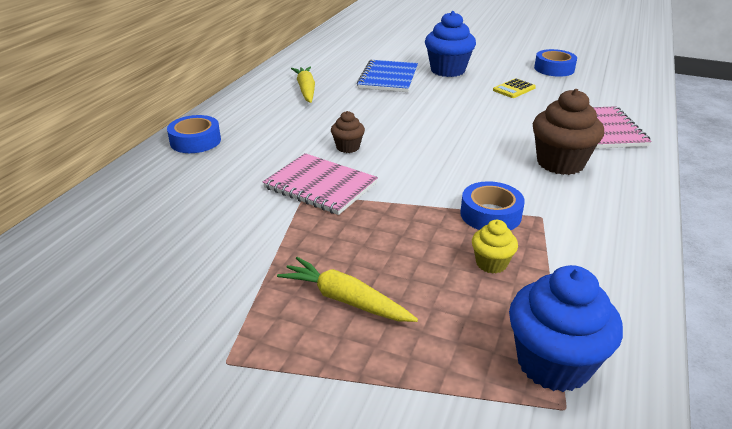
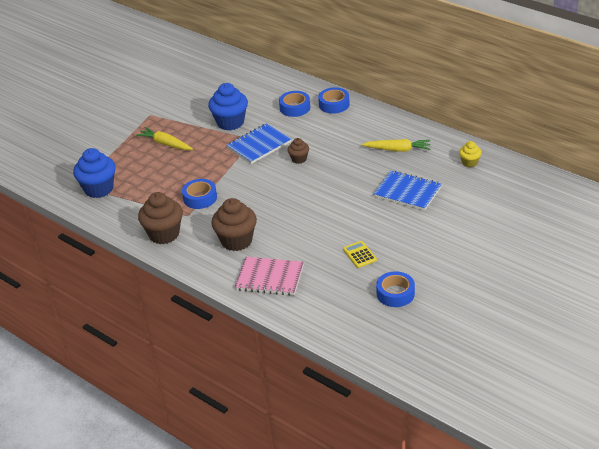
camera: 110 degrees right, 5 degrees up
pink notebook [263,153,378,215] -> blue notebook [227,123,291,164]
yellow carrot [277,257,418,322] -> yellow carrot turned 105 degrees counterclockwise [136,127,193,150]
blue cupcake [425,11,476,77] -> blue cupcake moved to [208,83,248,131]
yellow cupcake [472,220,518,274] -> yellow cupcake moved to [459,141,482,167]
none -> brown cupcake [138,192,183,244]
none -> blue tape [279,91,310,117]

